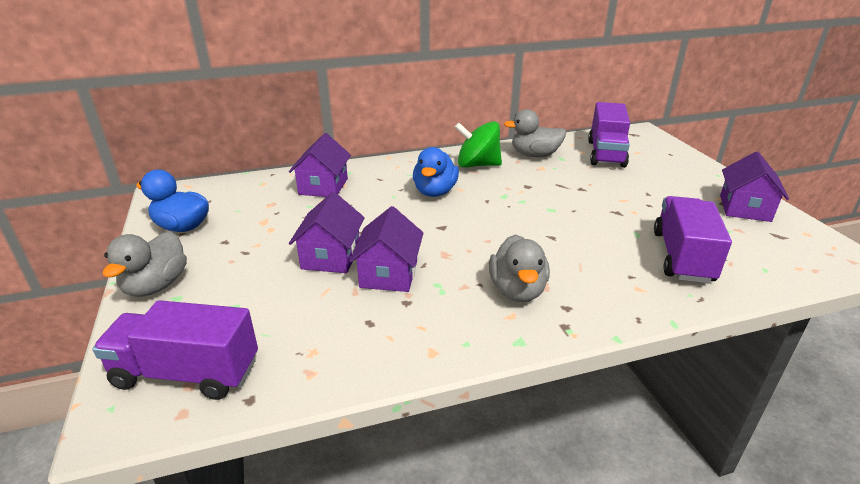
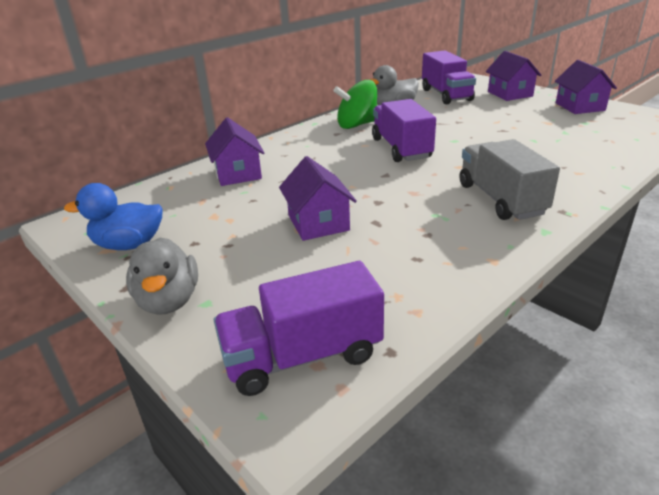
camera: 25 degrees left, 0 degrees up
purple house [349,206,423,292] -> purple house moved to [486,51,542,101]
blue duck [413,147,459,197] -> none
grey duck [489,234,550,302] -> grey truck [460,139,560,220]
purple truck [654,196,732,284] -> purple truck moved to [372,99,436,162]

